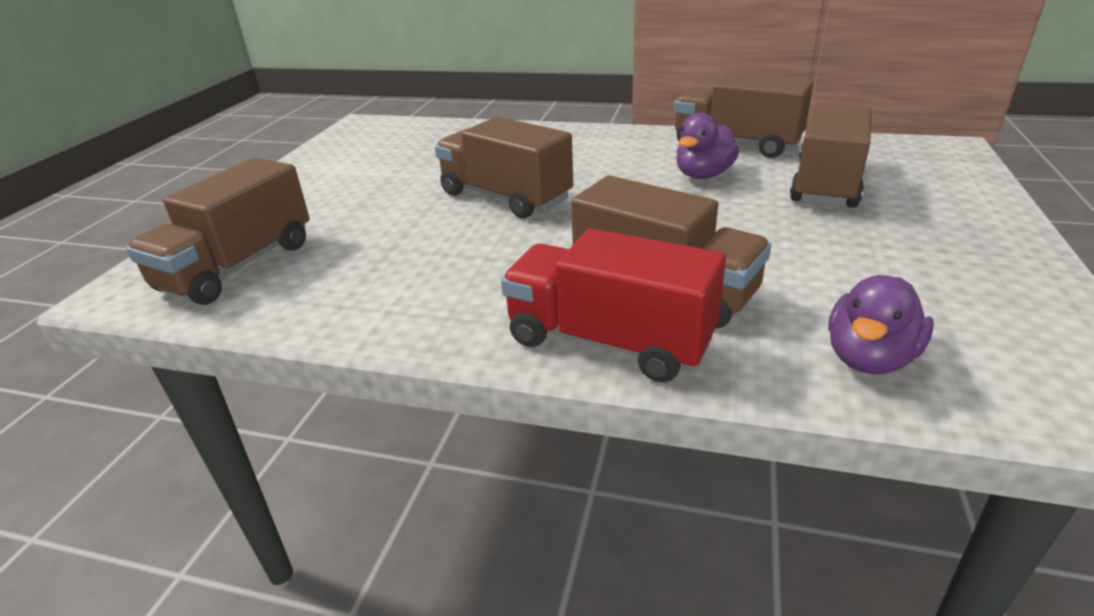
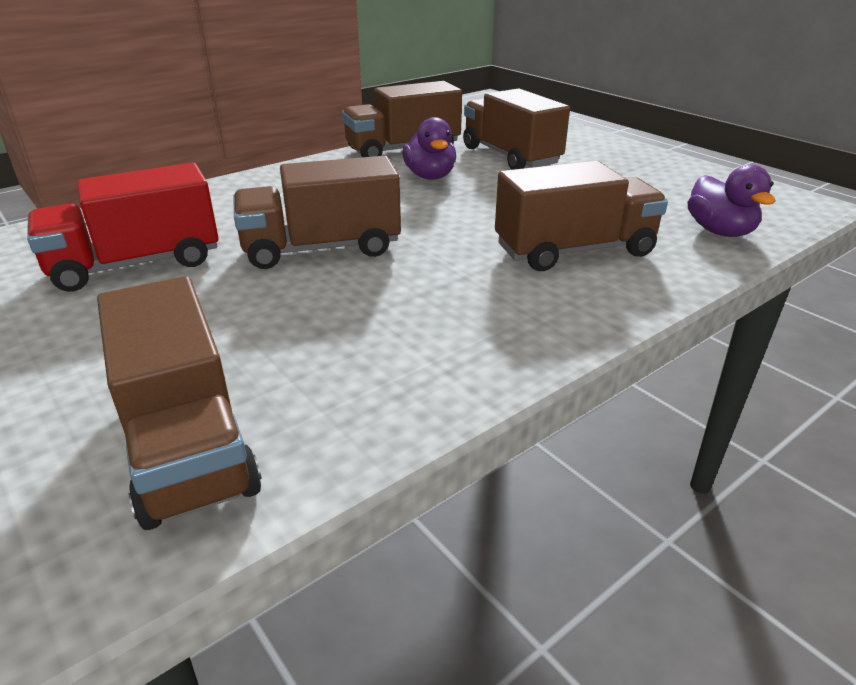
camera: 55 degrees left, 0 degrees up
red truck [501,229,726,382] -> red truck moved to [27,163,219,292]

